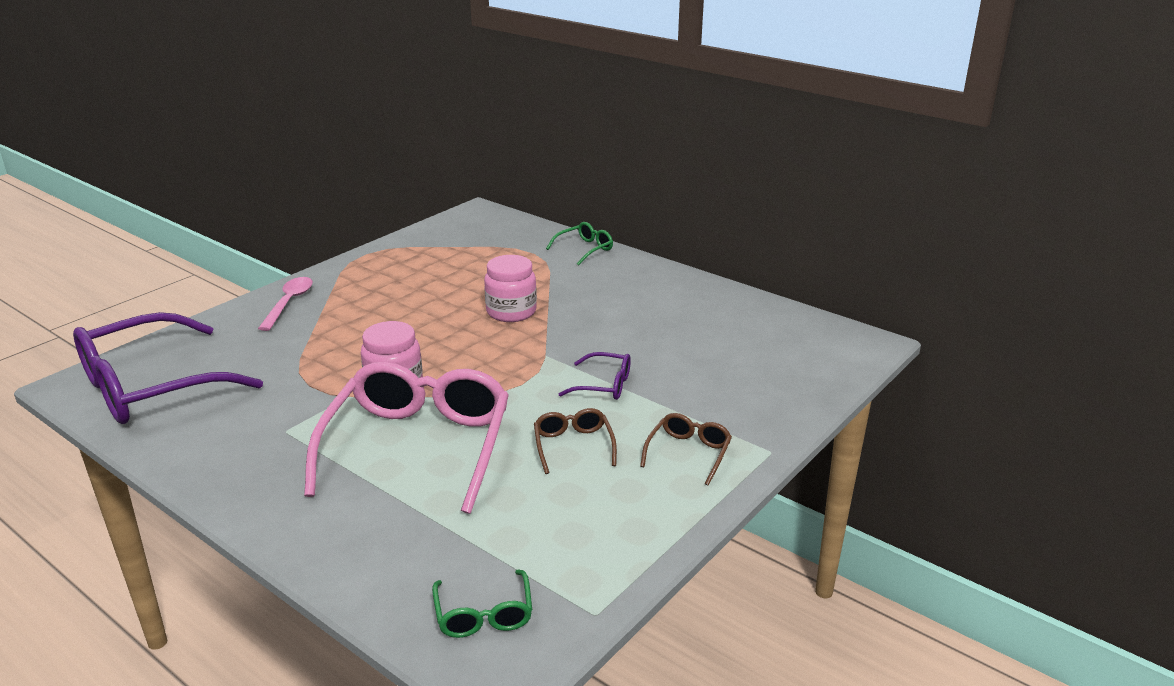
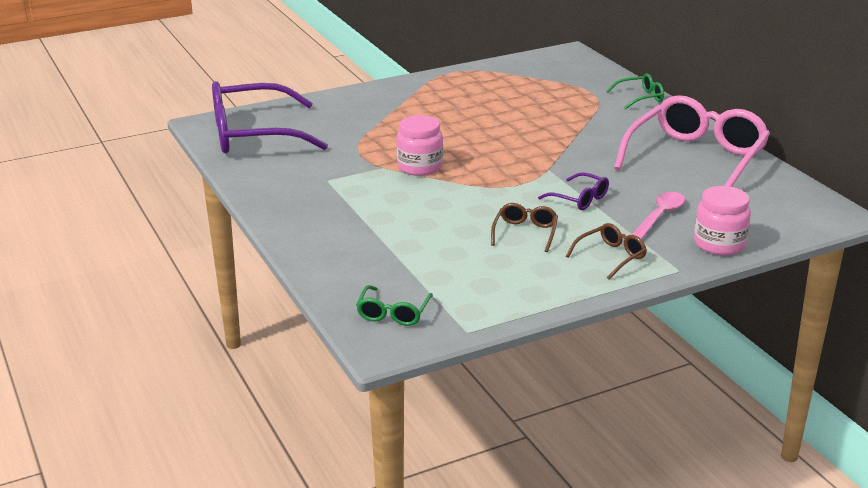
camera: 25 degrees right, 0 degrees up
pink spoon [258,277,313,331] -> pink spoon moved to [631,192,685,240]
pink glasses [304,362,509,514] -> pink glasses moved to [614,95,770,187]
pink jar [484,255,537,322] -> pink jar moved to [694,186,751,255]

